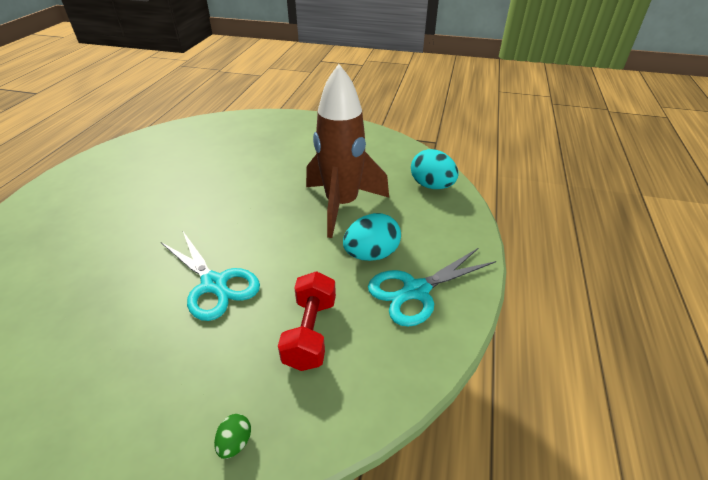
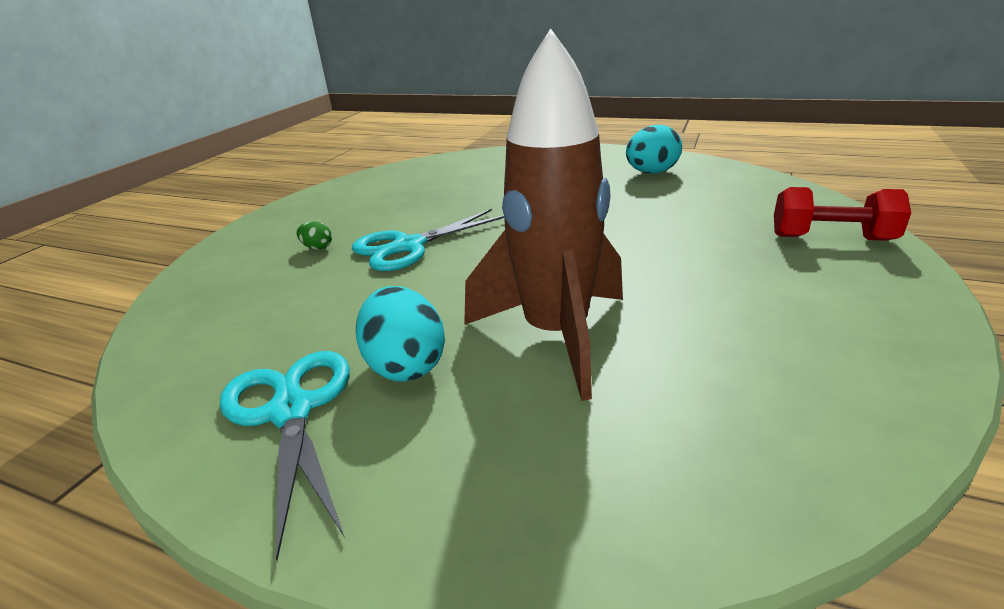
camera: 100 degrees right, 10 degrees down
green egg [214,414,251,459] -> green egg moved to [296,222,332,250]
red dumbbell [278,271,336,371] -> red dumbbell moved to [774,187,911,241]
turquoise egg [411,149,459,189] -> turquoise egg moved to [626,125,682,174]

